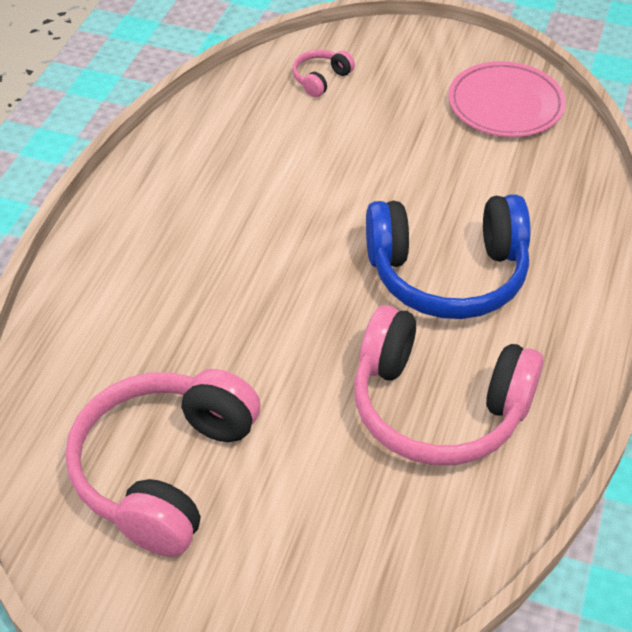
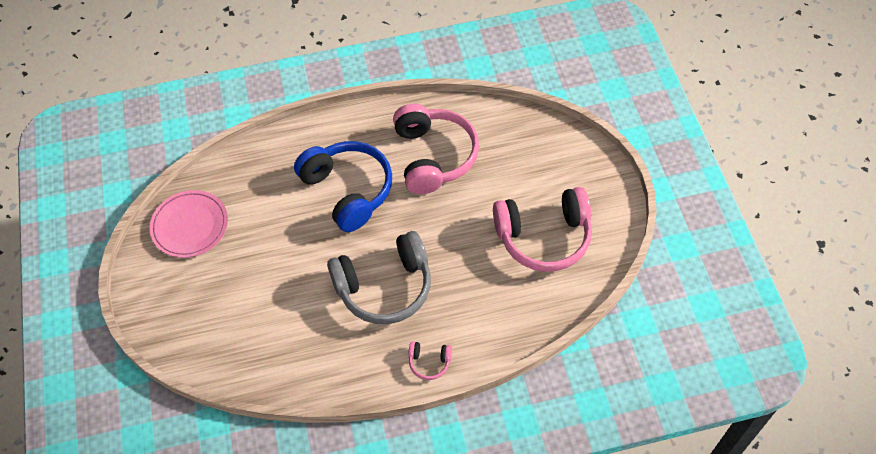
camera: 120 degrees left, 10 degrees up
pink headphones [292,50,355,97] -> pink headphones moved to [408,341,452,380]
none -> grey headphones [327,231,431,324]

